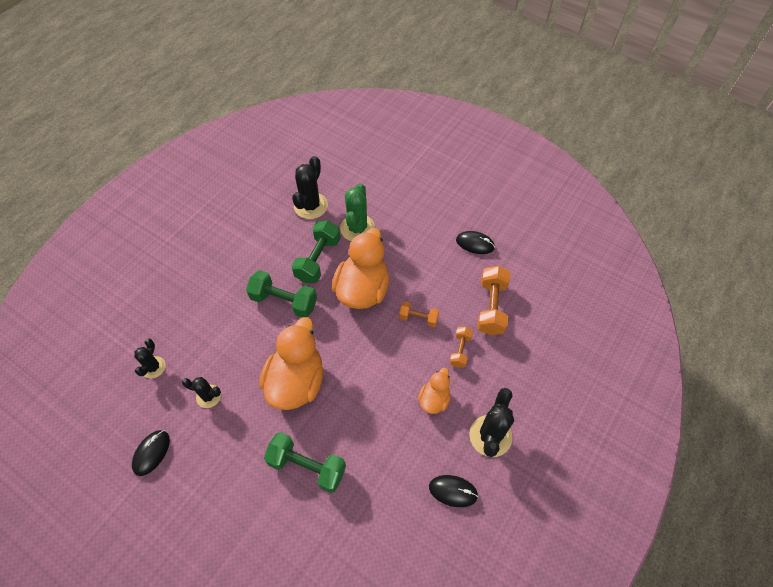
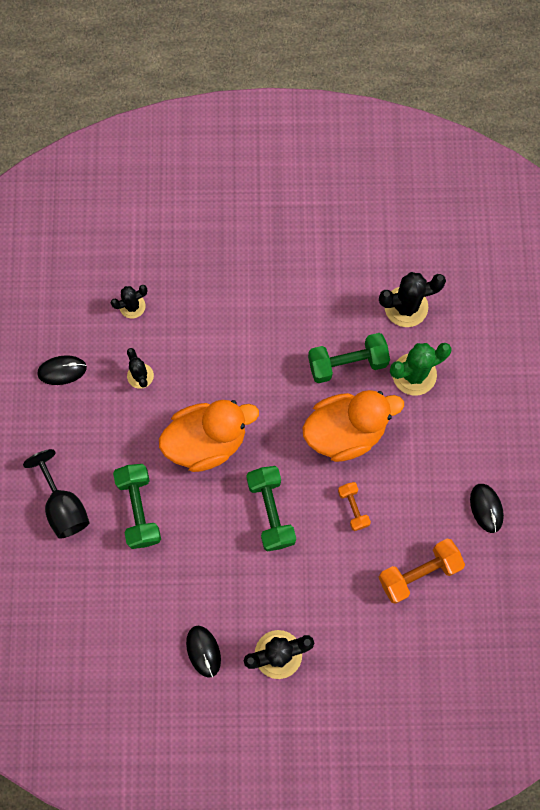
camera: 55 degrees right, 15 degrees up
green dumbbell [246,270,317,317] -> green dumbbell moved to [246,466,296,552]
orange duck [418,368,451,414] -> none
orange dumbbell [450,326,473,368] -> none
none -> black goblet [23,449,90,539]

